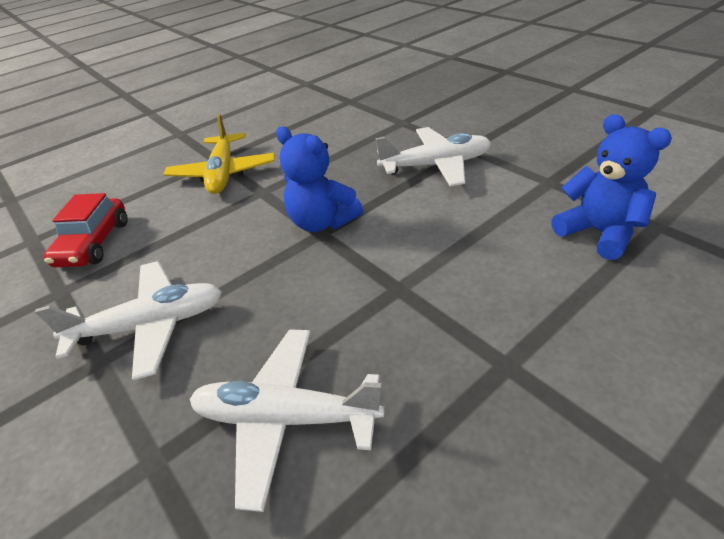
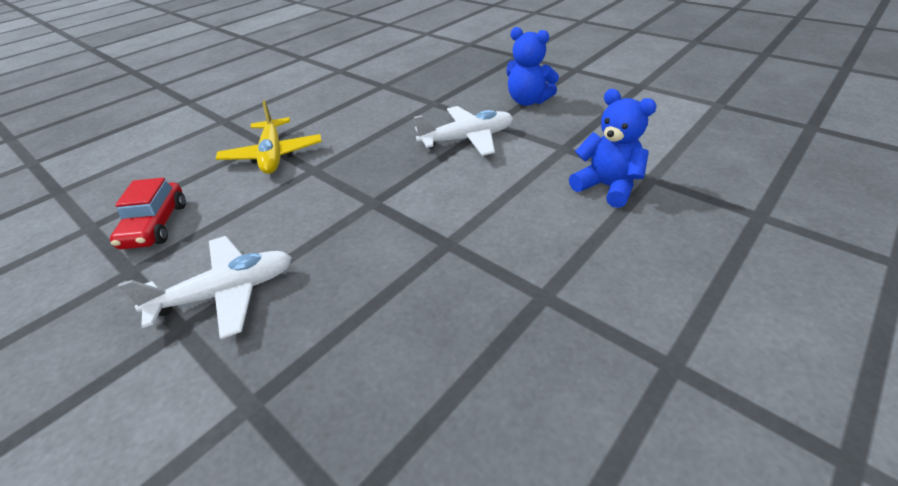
camera: 10 degrees left, 0 degrees up
white plane [190,329,384,512] -> none
blue teddy bear [276,127,363,232] -> blue teddy bear moved to [506,27,559,106]

